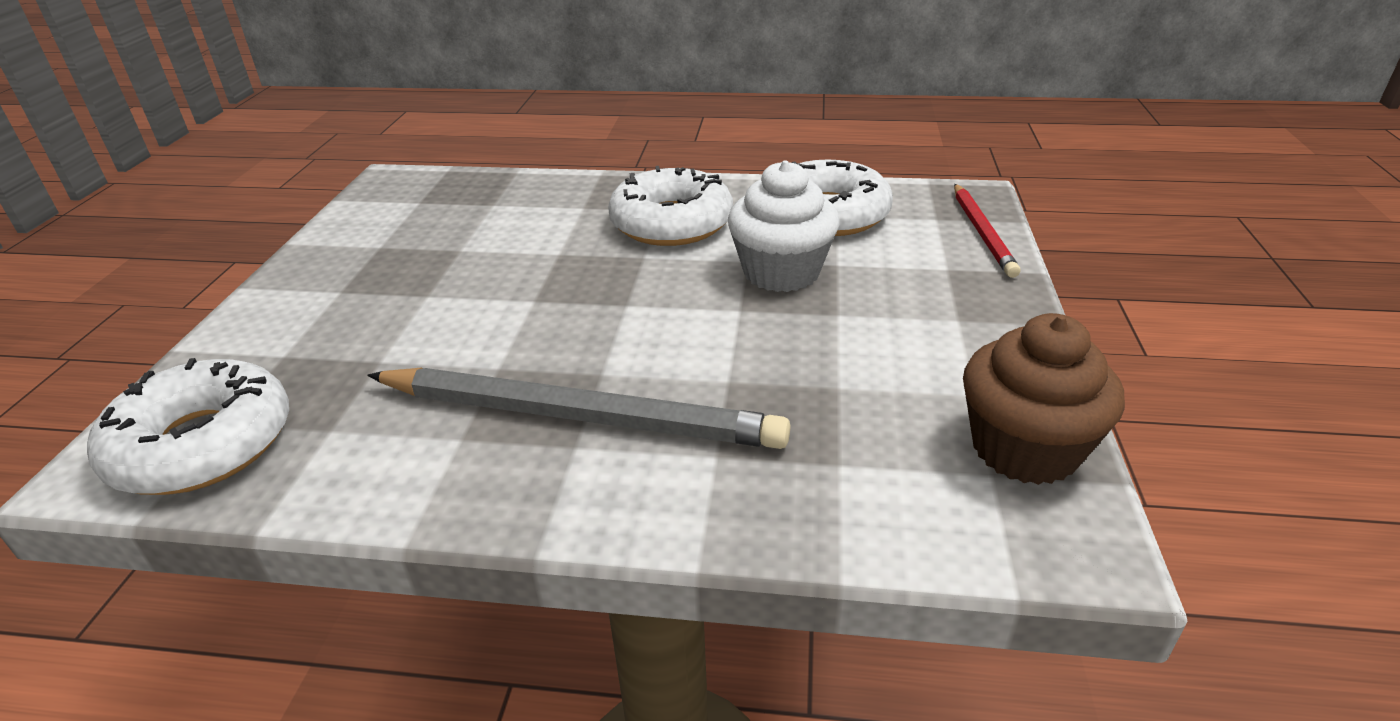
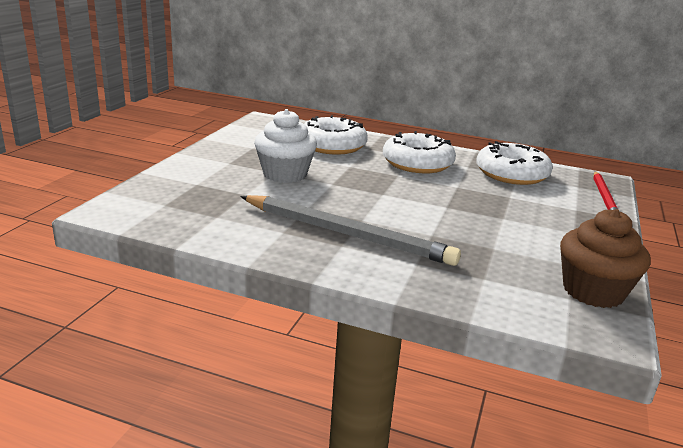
camera: 10 degrees right, 10 degrees down
white donut [87,358,289,495] -> white donut moved to [304,115,368,155]
white cupcake [728,160,840,292] -> white cupcake moved to [254,109,317,183]

